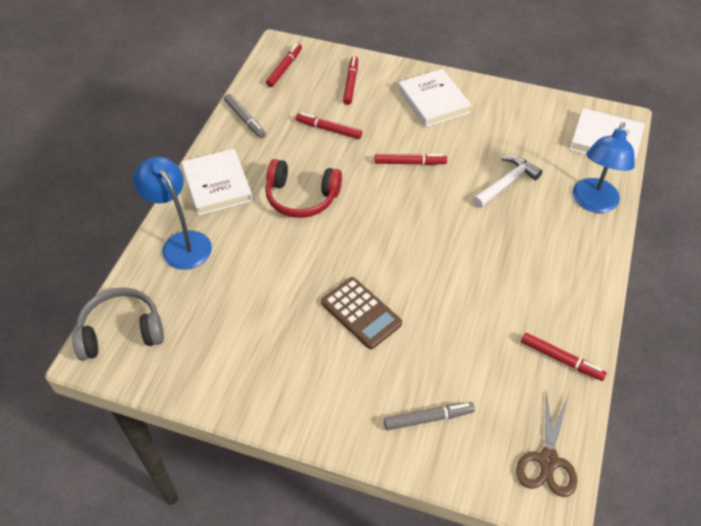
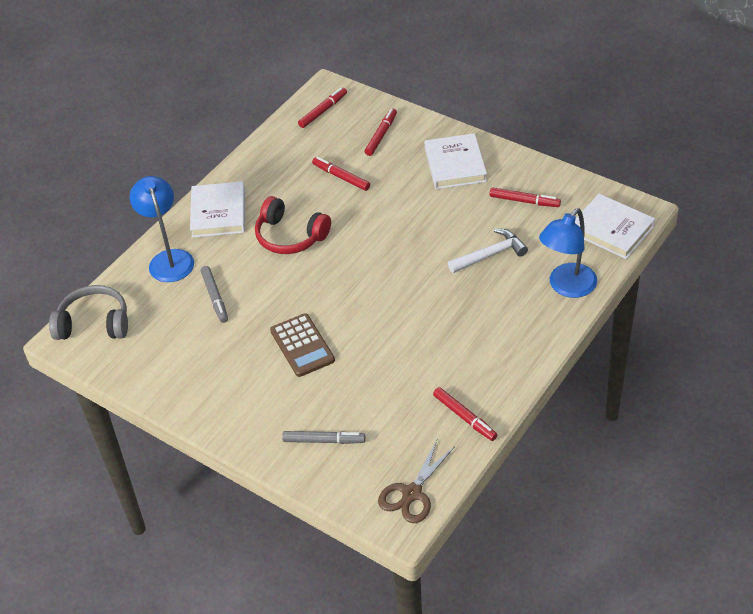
camera: 20 degrees right, 5 degrees down
grey marker [224,94,266,138] -> grey marker moved to [201,266,228,323]
red marker [375,154,447,165] -> red marker moved to [489,187,561,207]

